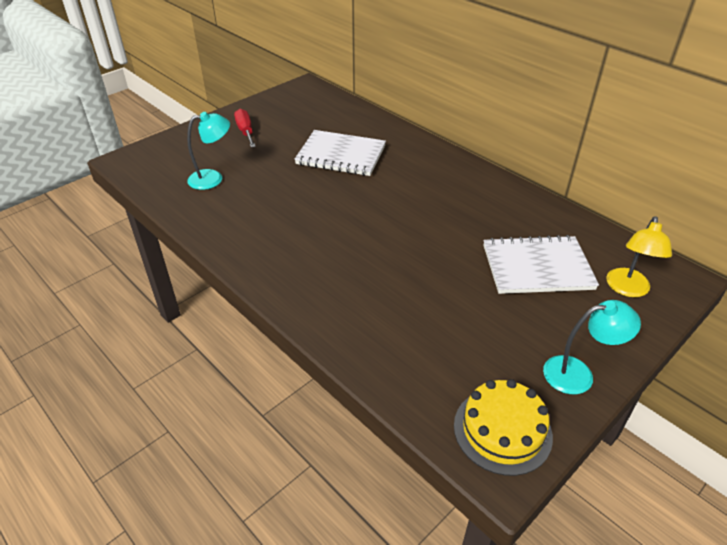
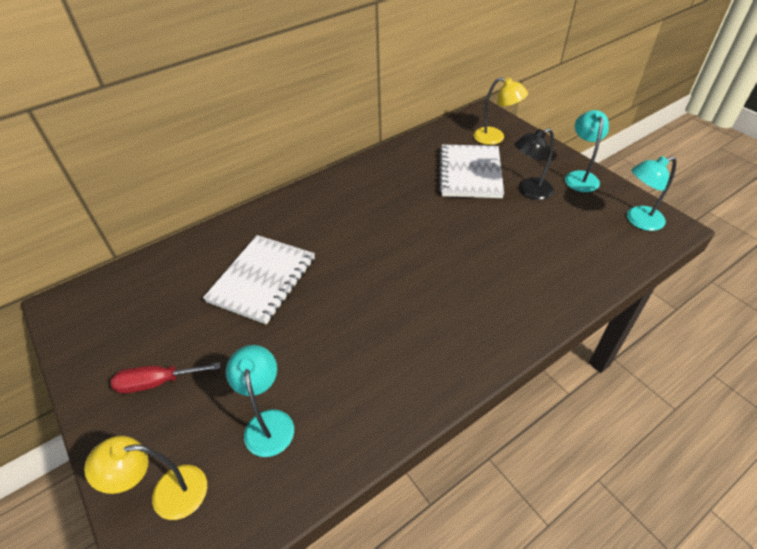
camera: 80 degrees left, 5 degrees up
yellow cake [454,379,553,476] -> turquoise lamp [627,156,677,231]
none -> yellow lamp [84,436,207,520]
none -> black lamp [514,128,554,200]

